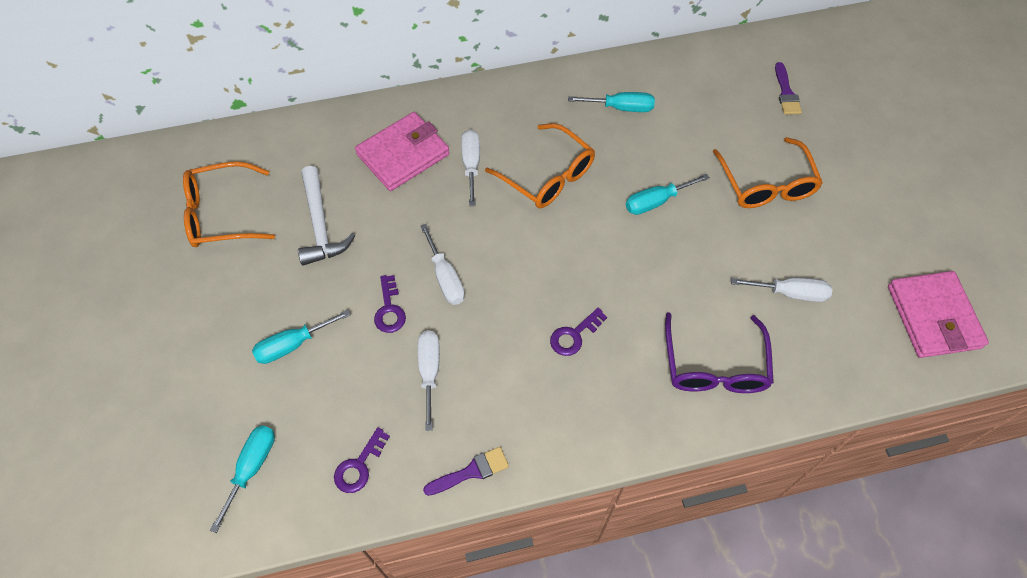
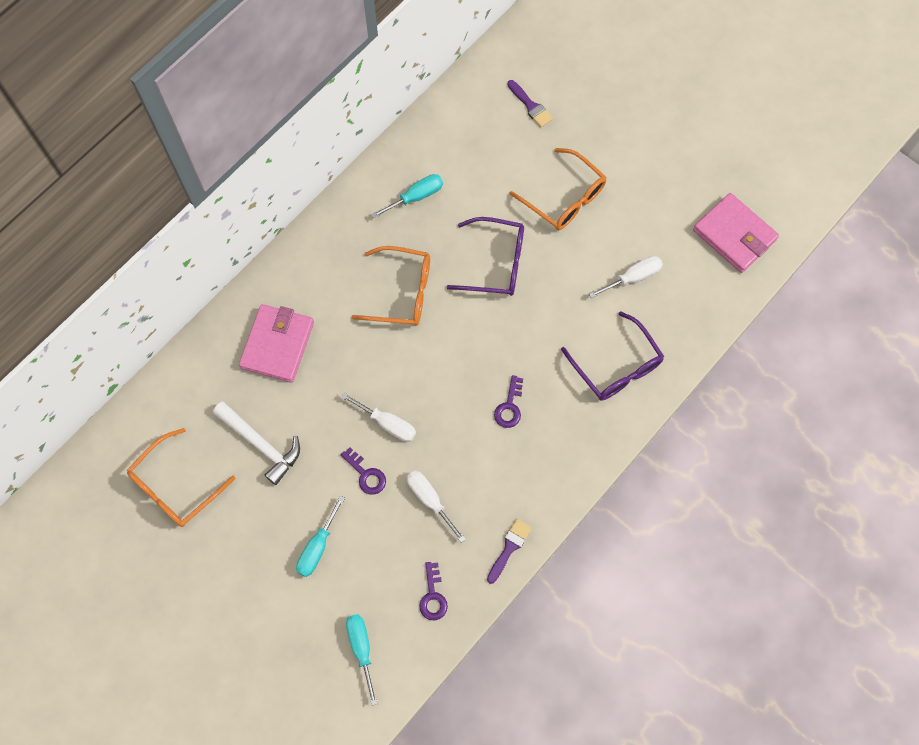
camera: 35 degrees left, 10 degrees up
white screwdriver [461,129,480,206] -> none
turquoise screwdriver [626,174,710,215] -> purple glasses [447,217,524,296]

